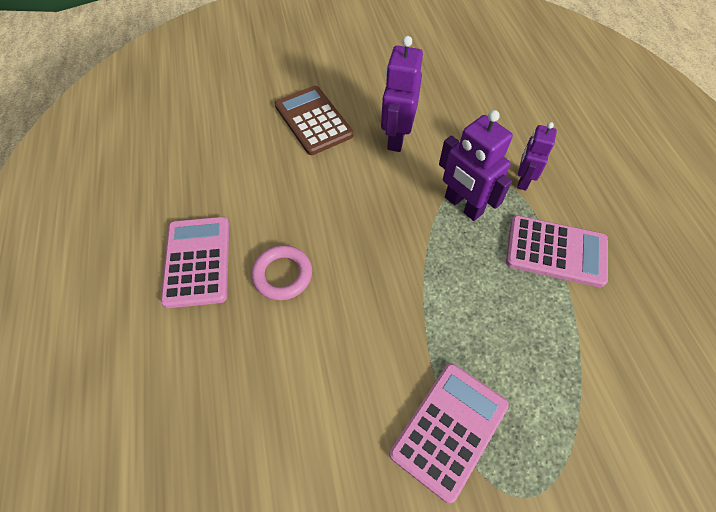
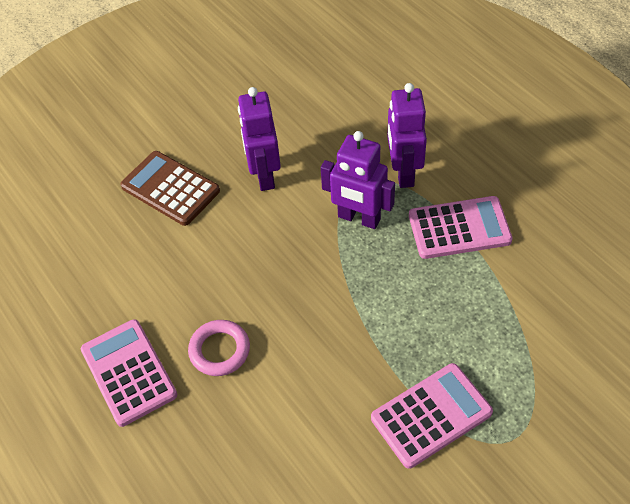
camera: 20 degrees left, 5 degrees down
pink calculator [389,363,509,503] -> pink calculator turned 45 degrees clockwise [371,363,493,469]
purple robot [517,122,557,191] -> purple robot [387,83,427,188], size x1.54

